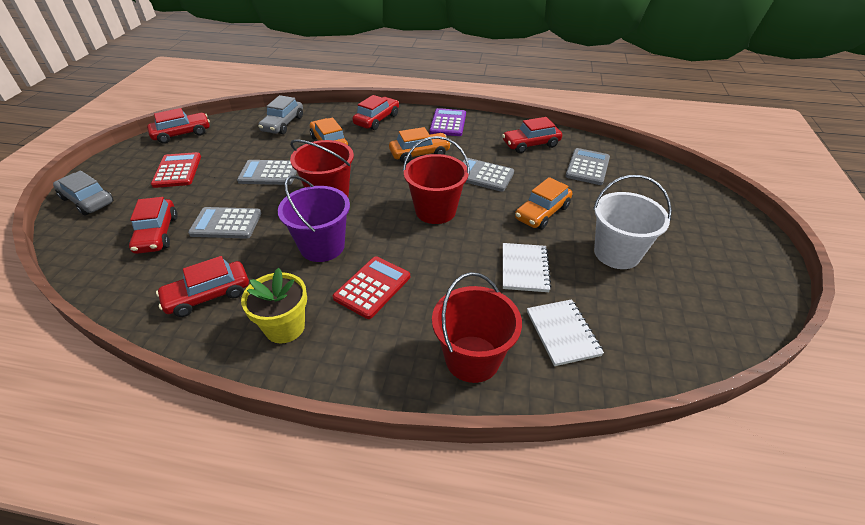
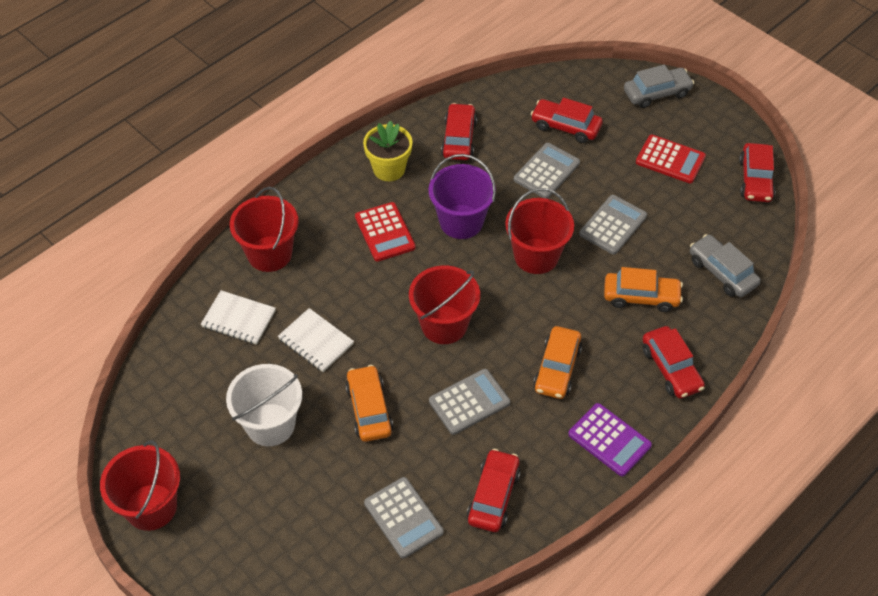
camera: 125 degrees right, 10 degrees up
none -> red bucket [100,440,180,531]

